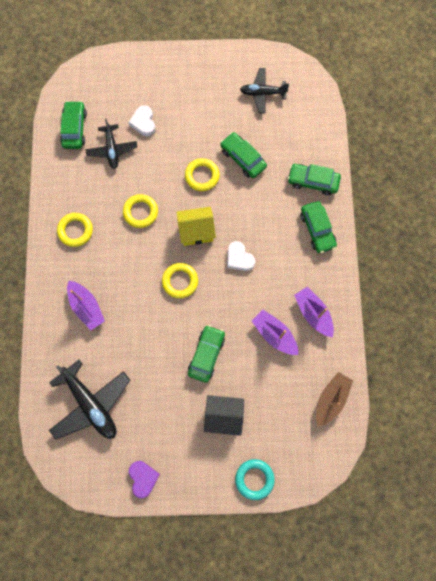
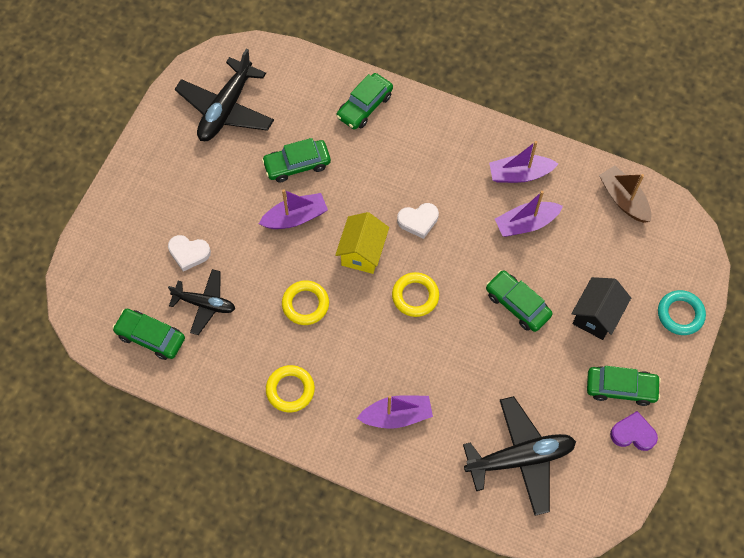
camera: 65 degrees left, 10 degrees down
yellow ring [185,158,220,191] -> purple boat [259,189,328,229]
black plane [240,68,289,114] -> black plane [175,48,274,141], size x1.61
green car [301,201,337,253] -> green car moved to [587,366,661,406]

